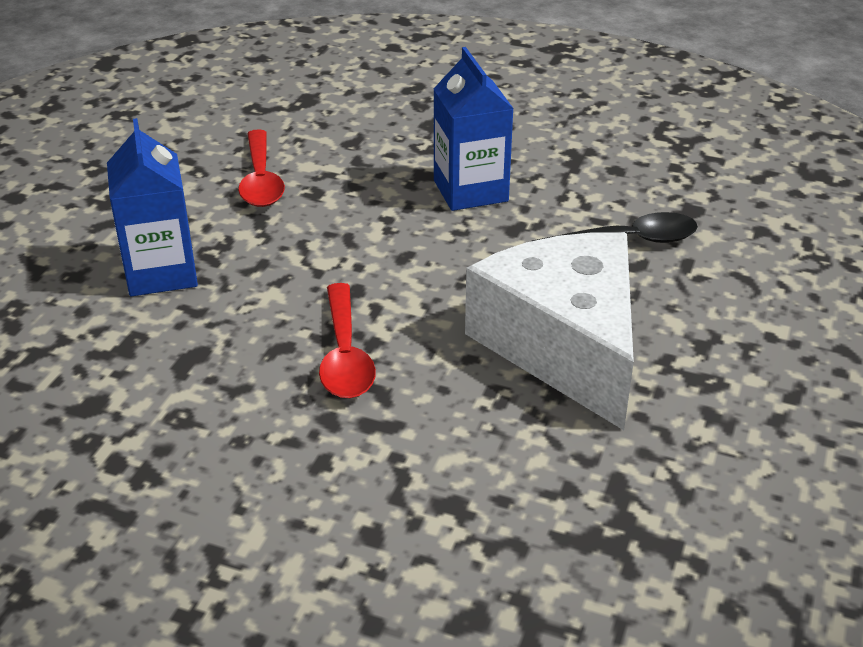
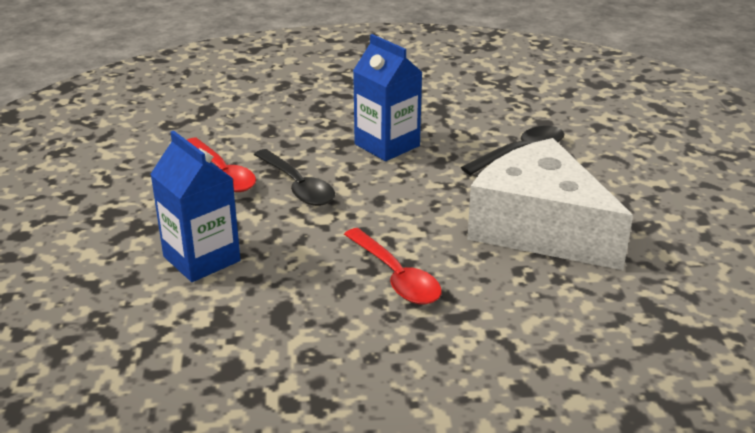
camera: 25 degrees left, 5 degrees down
none -> black spoon [254,149,335,206]

